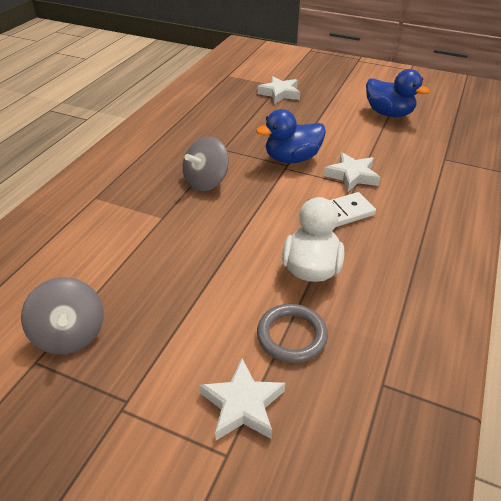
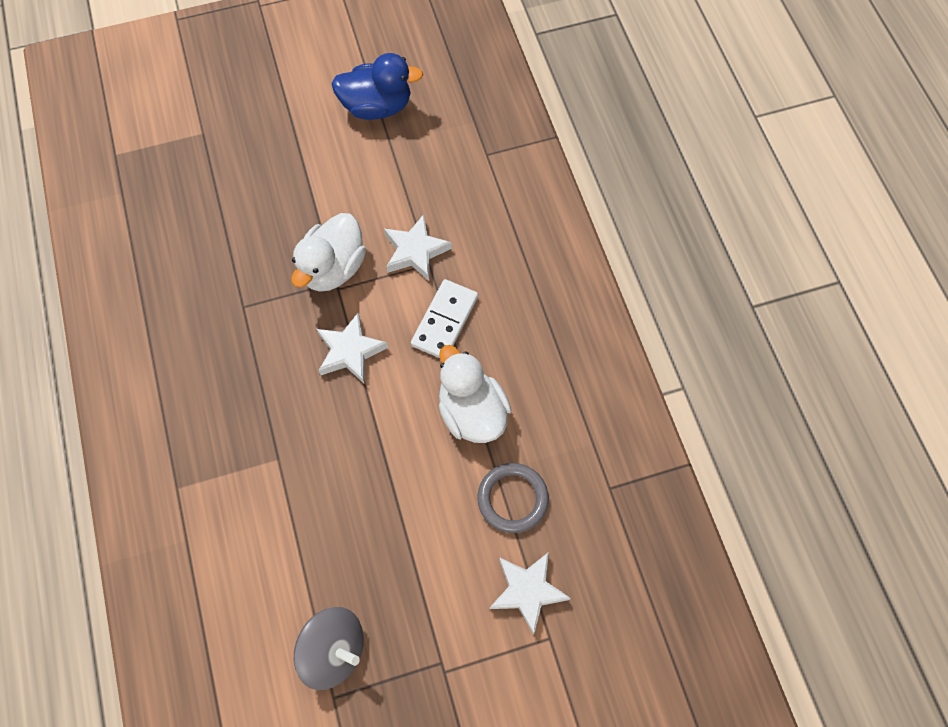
camera: 40 degrees left, 25 degrees up
grey spinning top [183,137,229,191] -> none
blue duck [256,109,326,163] -> white duck [291,213,366,292]
white star [257,76,300,104] -> white star moved to [317,313,388,384]

